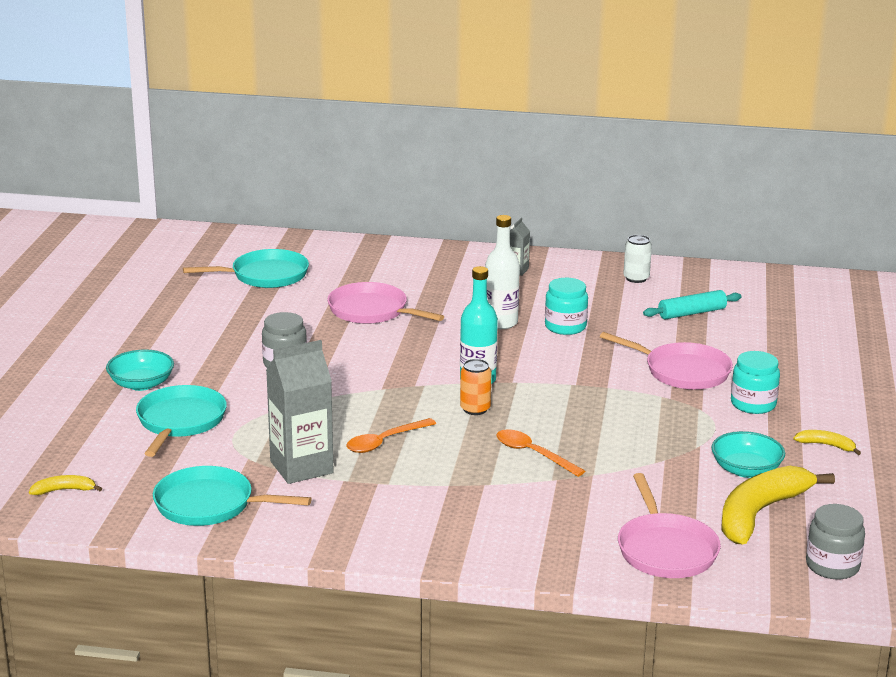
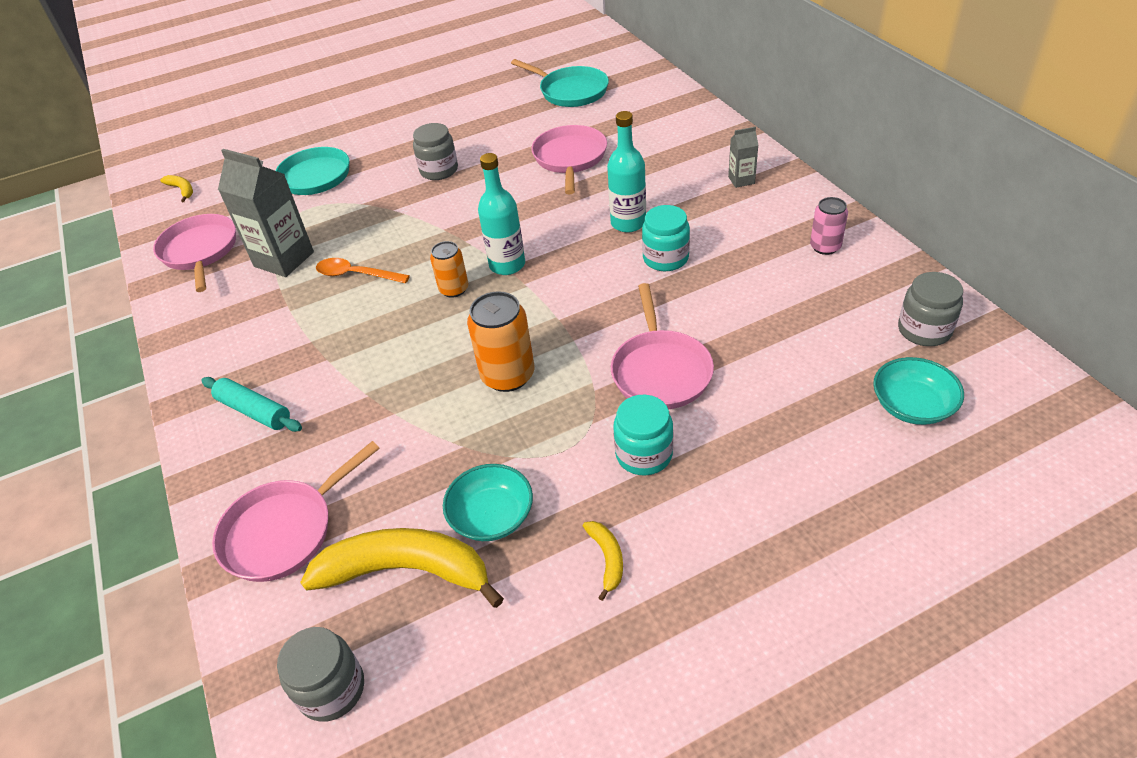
camera: 60 degrees right, 20 degrees up
turquoise bowl [106,350,174,391] -> turquoise bowl moved to [873,357,964,425]
turquoise pan [153,466,312,526] -> pink pan [153,214,236,292]
white bottle [485,215,520,329] -> turquoise bottle [607,111,646,233]
orange spoon [496,429,585,477] -> none
white can [623,235,652,283] -> pink can [810,197,848,255]
turquoise rolling pin [643,290,741,319] -> turquoise rolling pin moved to [201,377,302,432]
none -> orange can [467,291,534,392]
none -> grey jar [898,272,963,346]

